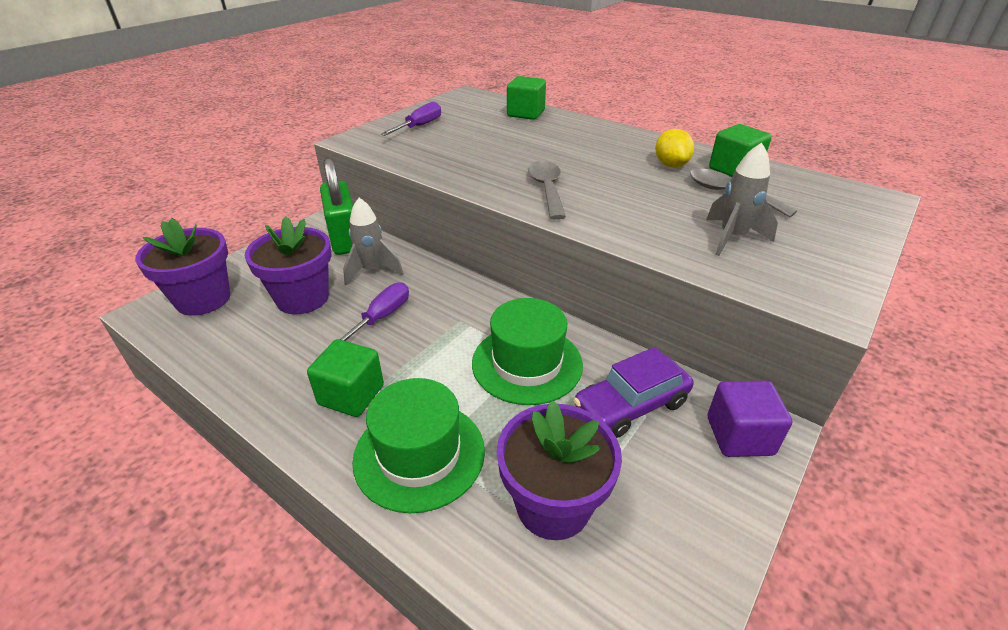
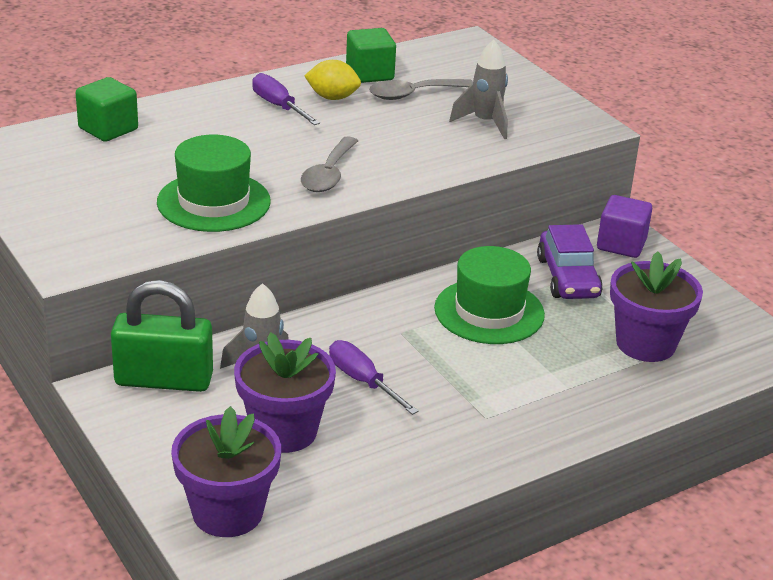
camera: 70 degrees left, 5 degrees down
green cube [307,339,384,417] -> none
green hat [352,378,485,513] -> green hat moved to [157,135,271,232]
purple screwdriver [380,102,441,136] -> purple screwdriver moved to [252,73,320,125]
grey spoon [528,161,566,220] -> grey spoon turned 90 degrees counterclockwise [301,136,358,192]

